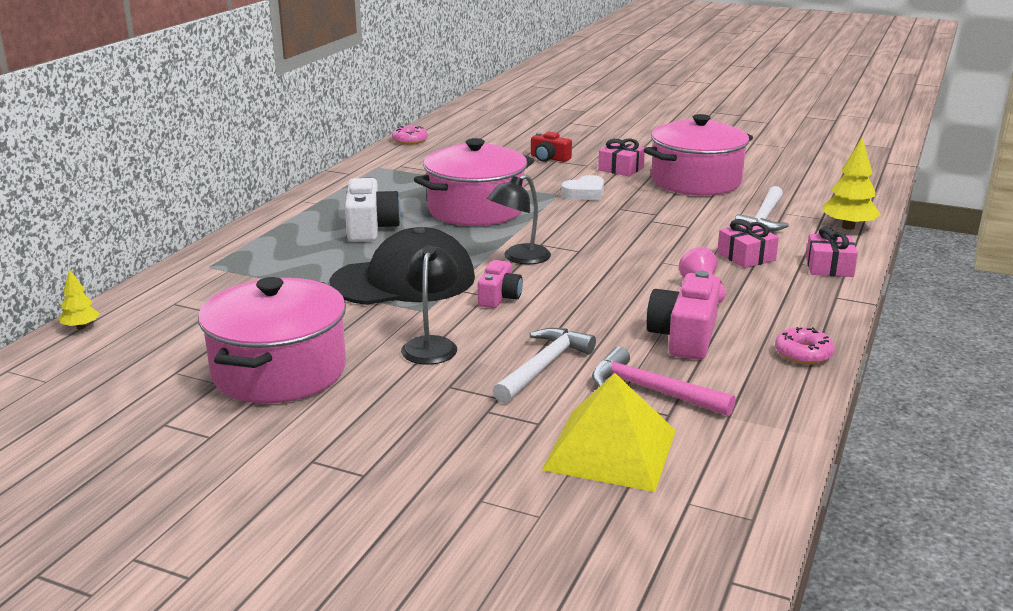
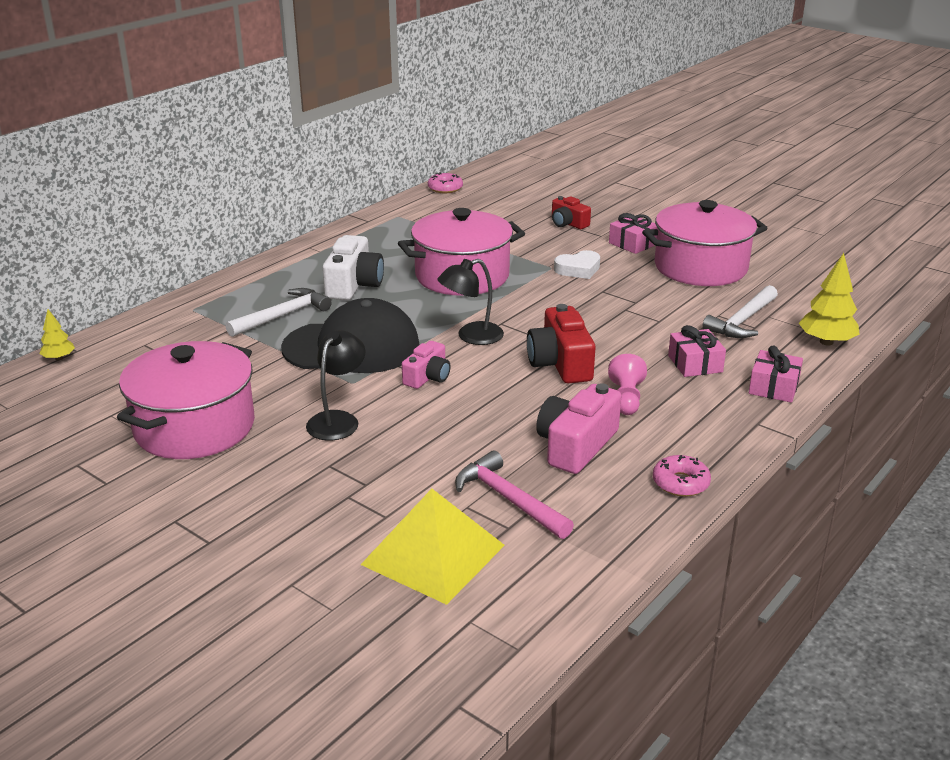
camera: 15 degrees right, 5 degrees up
white hammer [493,328,596,403] -> white hammer moved to [225,288,332,337]
none -> red camera [527,304,596,383]

